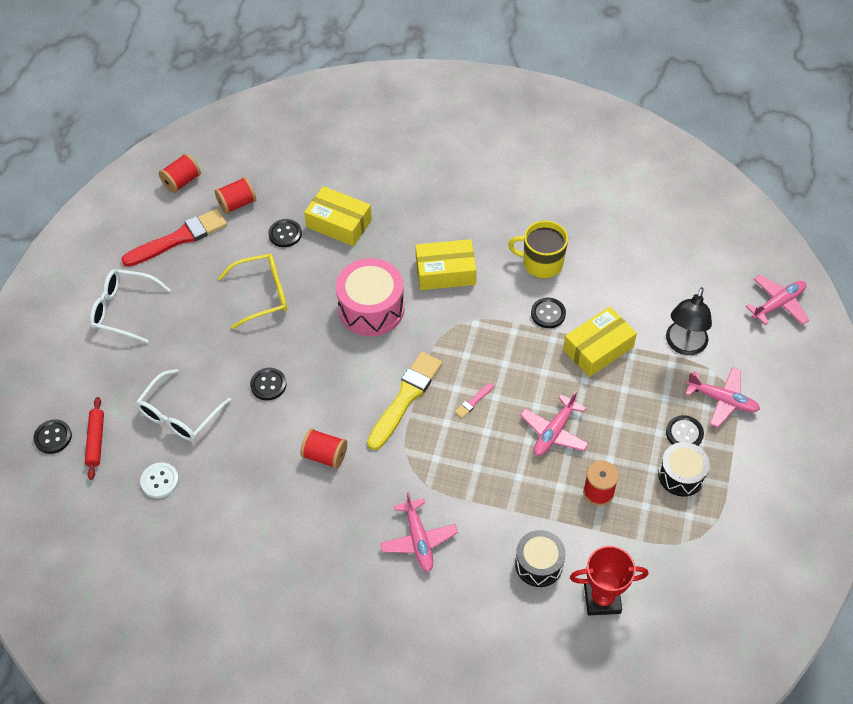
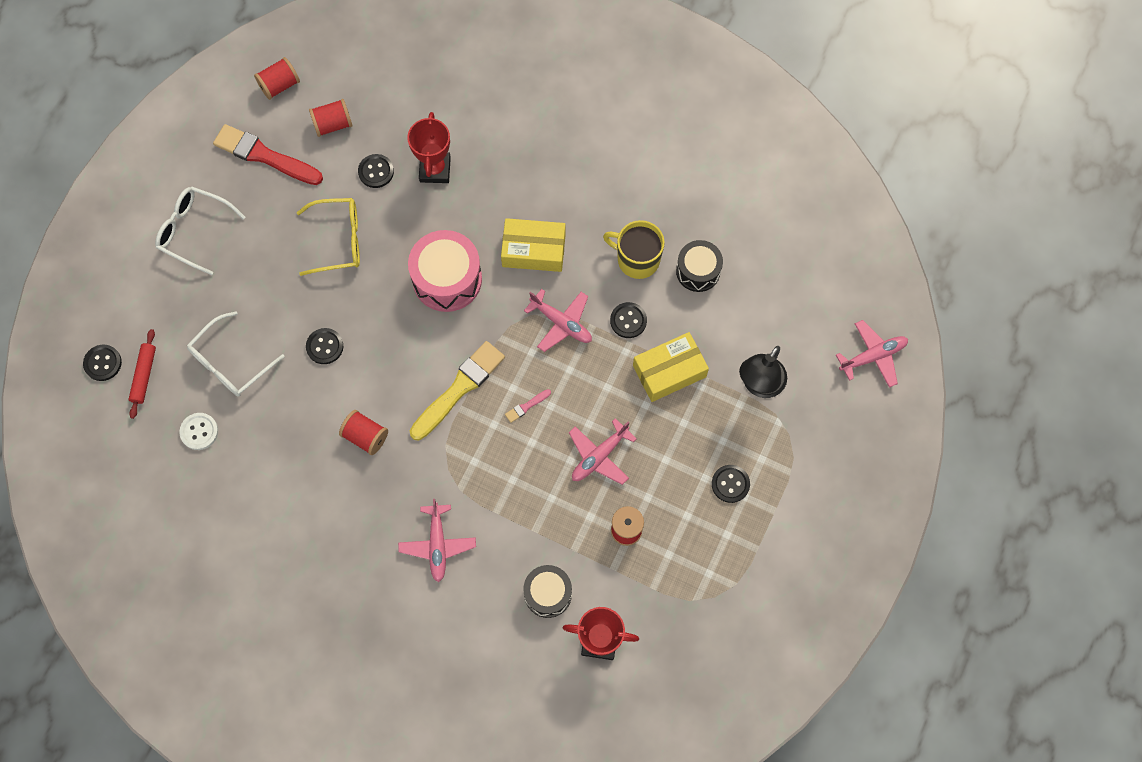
camera: 10 degrees right, 15 degrees up
red brush [121,209,227,267] -> red brush turned 135 degrees counterclockwise [213,124,323,185]
yellow box [304,186,372,246] -> red trophy [407,112,451,183]
black drum [658,442,710,497] -> black drum moved to [676,240,723,292]
pink plane [685,367,760,428] -> pink plane moved to [524,289,592,352]

